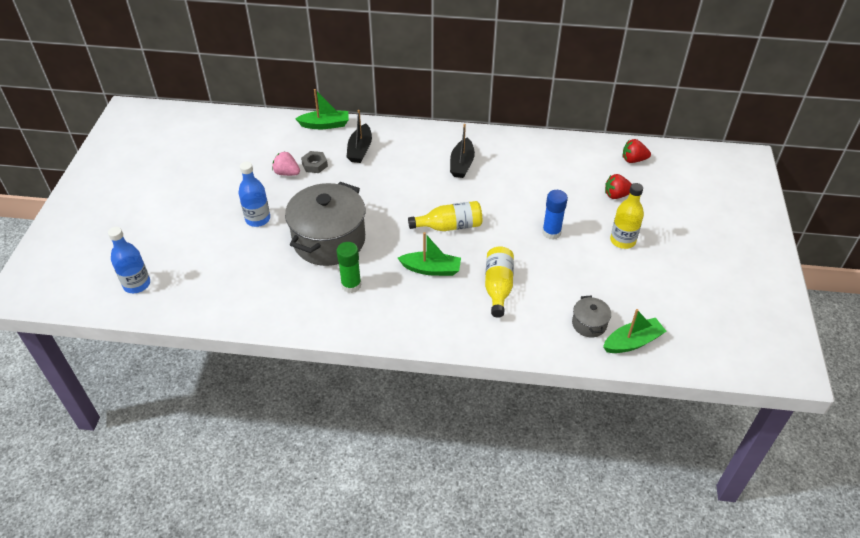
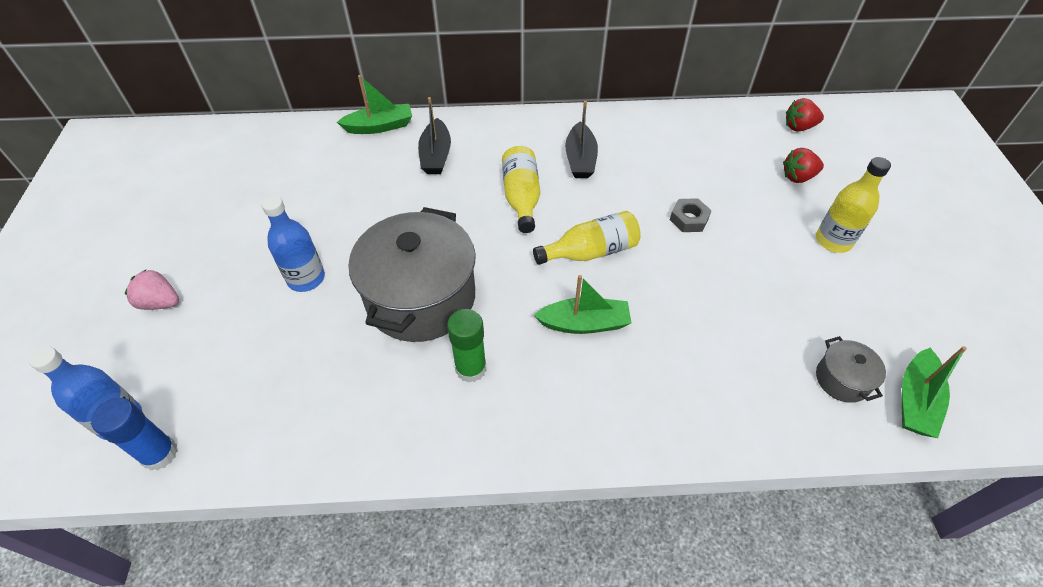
camera: 10 degrees left, 5 degrees up
pink strawberry [272,152,300,176] -> pink strawberry moved to [125,270,179,310]
grey nut [301,151,328,173] -> grey nut moved to [670,198,712,232]
yellow bottle [485,246,514,318] -> yellow bottle moved to [502,146,540,233]
blue glue stick [542,190,568,240] -> blue glue stick moved to [91,398,178,470]
green boat [603,309,667,353] -> green boat turned 150 degrees clockwise [901,346,967,438]

